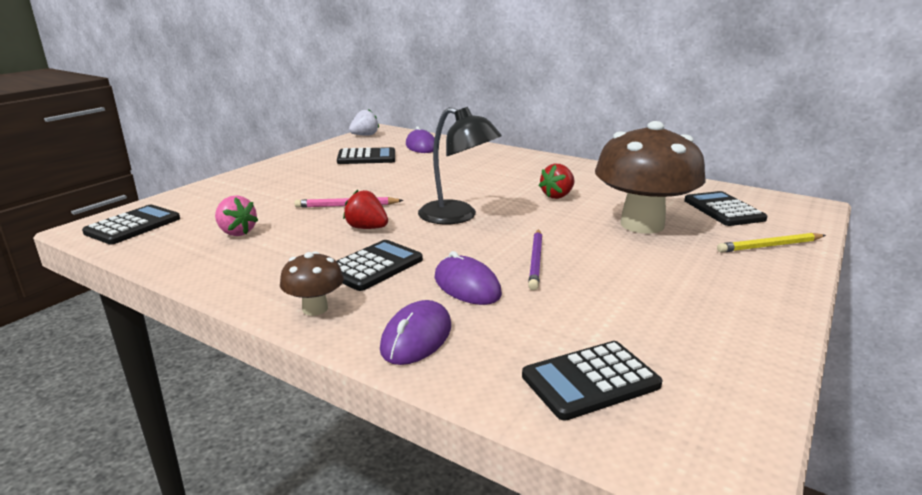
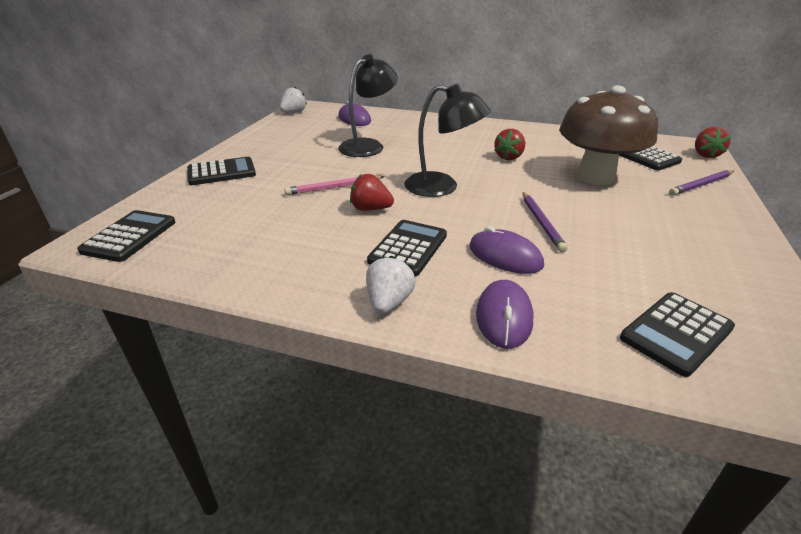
camera: 15 degrees left, 10 degrees up
pink strawberry [215,195,258,236] -> none
brown mushroom [280,251,344,316] -> white strawberry [366,256,416,314]
black calculator [337,147,395,164] -> black calculator moved to [187,157,256,185]
yellow pencil [717,233,826,253] -> purple pencil [669,170,734,196]
none -> black lamp [338,54,398,157]
none -> red strawberry [695,127,731,158]

